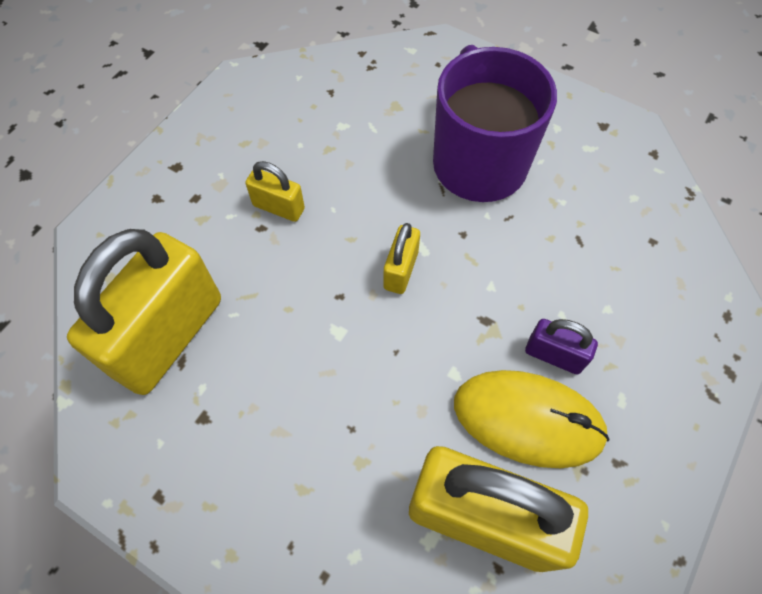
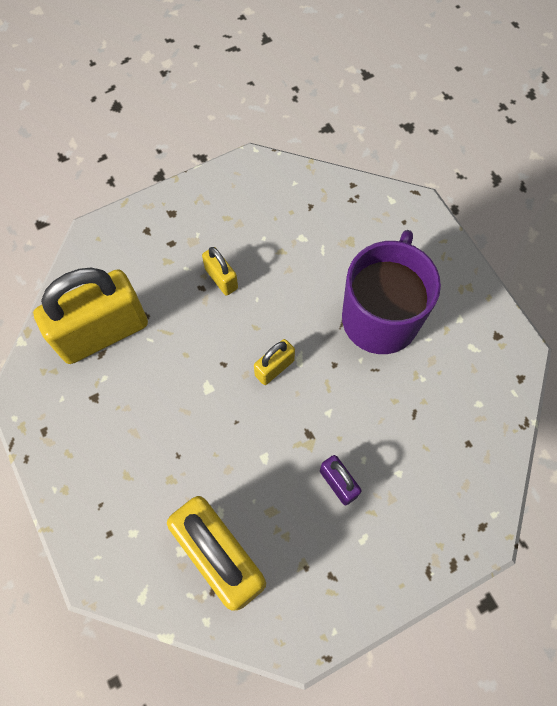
camera: 30 degrees right, 5 degrees up
yellow mouse [454,370,609,468] -> none

